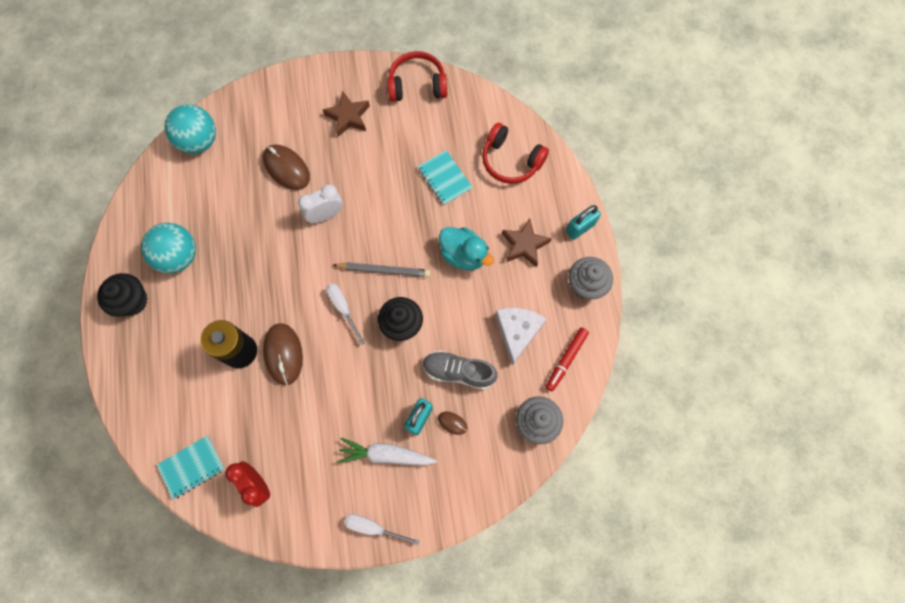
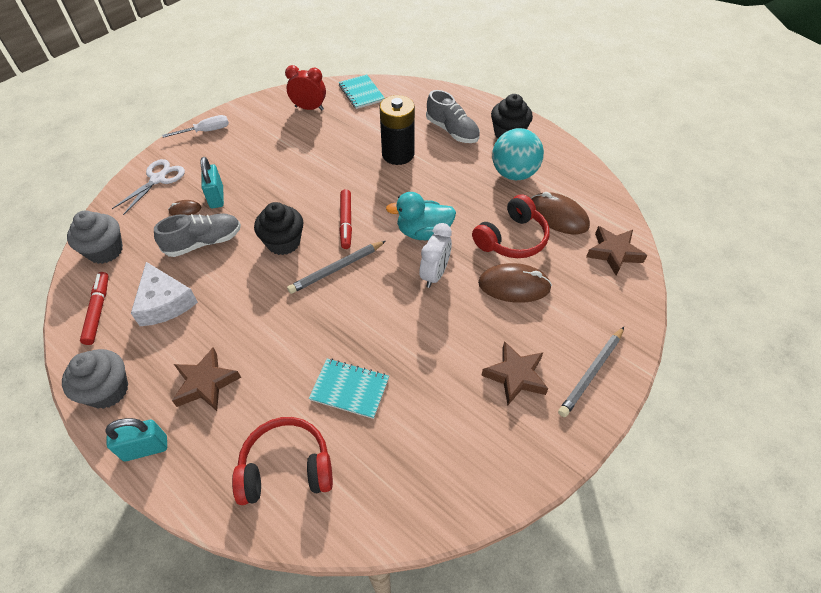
camera: 140 degrees right, 20 degrees down
turquoise notebook [157,435,225,499] -> turquoise notebook turned 45 degrees counterclockwise [339,74,385,109]
turquoise ball [165,104,216,154] -> brown star [586,226,647,276]
brown mouse [263,323,303,385] -> brown mouse moved to [531,192,590,234]
white screwdriver [326,283,365,345] -> red marker [339,189,352,249]
white carrot [337,437,437,465] -> none
red headphones [387,51,447,102] -> red headphones moved to [472,194,550,258]
turquoise duck [439,227,494,270] -> turquoise duck moved to [386,192,456,240]
turquoise padlock [566,205,601,240] -> turquoise padlock turned 60 degrees clockwise [105,418,167,461]
none -> white scissors [112,159,185,215]
none -> grey shoe [426,90,480,143]
none -> grey pencil [558,327,624,417]

